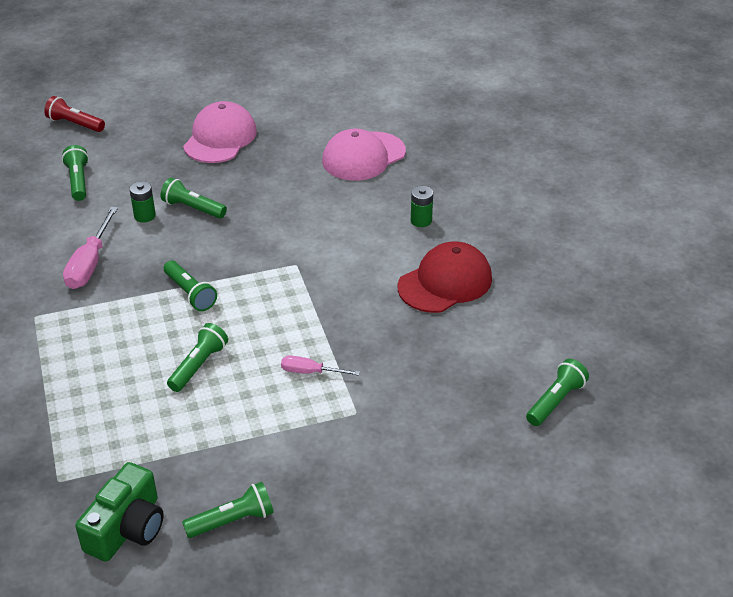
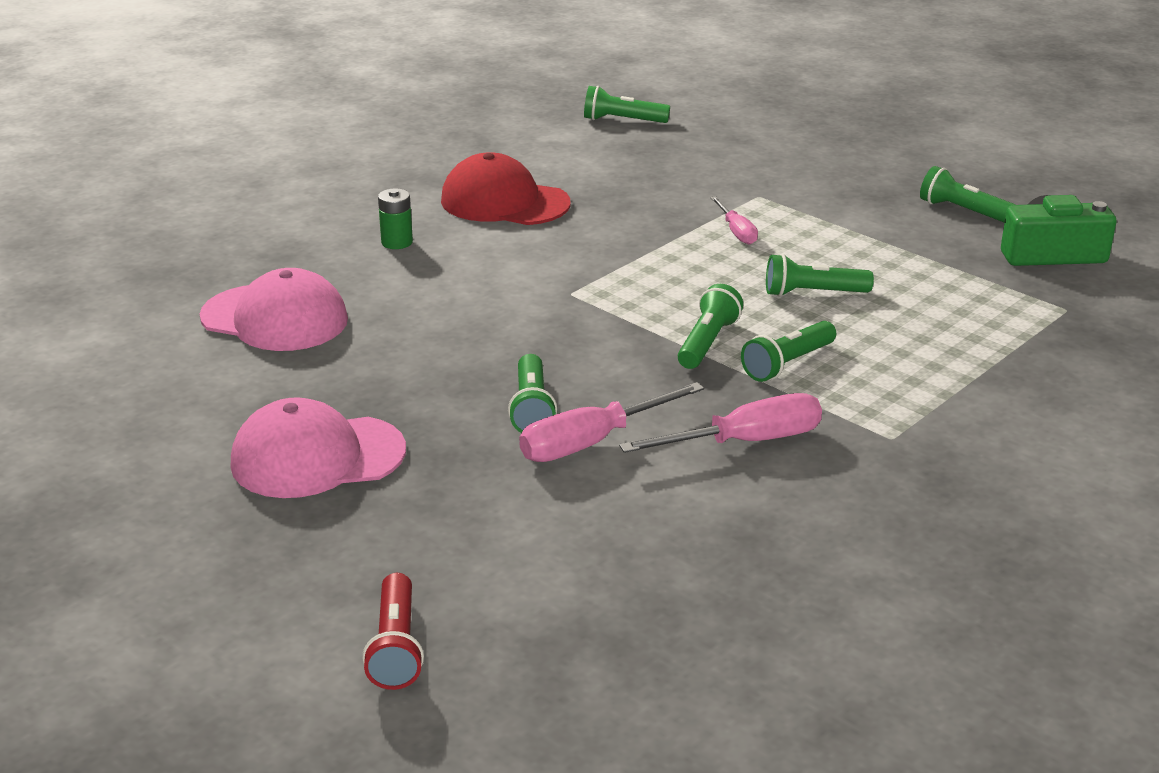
camera: 120 degrees left, 10 degrees down
green flashlight [62,145,89,201] -> green flashlight moved to [741,321,836,382]
green battery [129,181,156,223] -> pink screwdriver [519,382,704,462]

